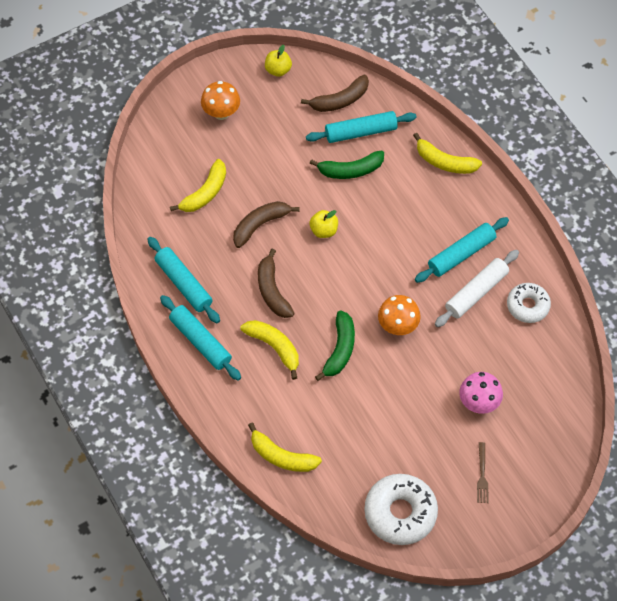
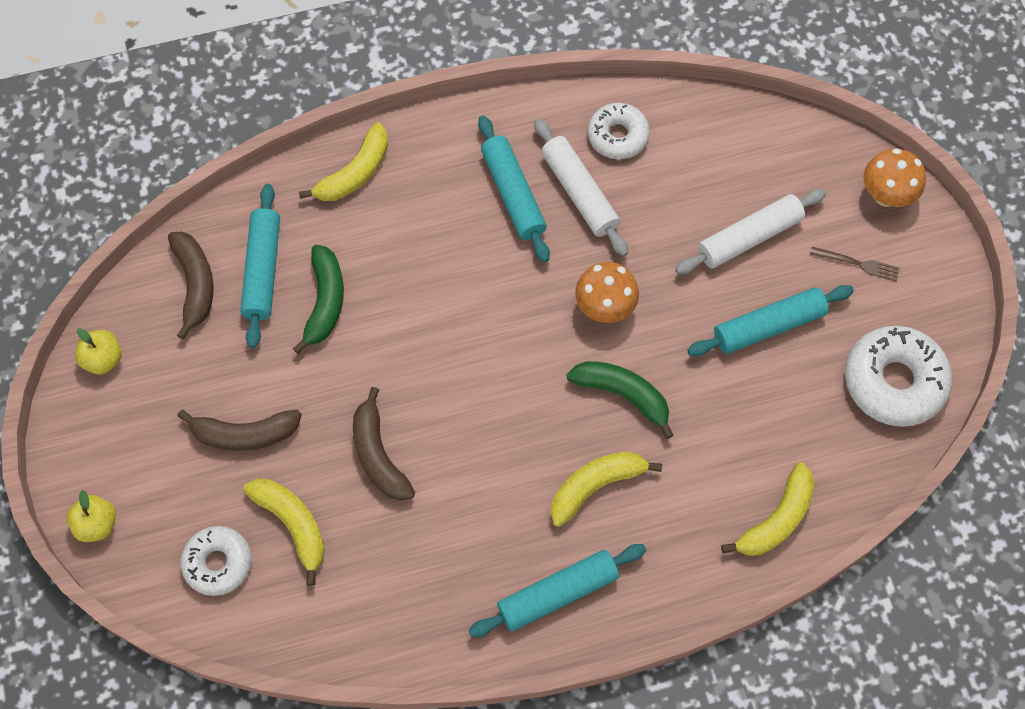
camera: 75 degrees left, 5 degrees up
turquoise rolling pin [147,237,220,323] -> turquoise rolling pin moved to [687,285,854,356]
orange mushroom [201,81,240,120] -> orange mushroom moved to [863,148,926,207]
brown banana [258,249,294,318] -> brown banana moved to [178,410,302,451]
yellow apple [310,210,338,238] -> yellow apple moved to [67,490,116,542]
pink mushroom [459,372,503,414] -> white rolling pin [675,189,826,274]
none -> white donut [180,526,252,596]

